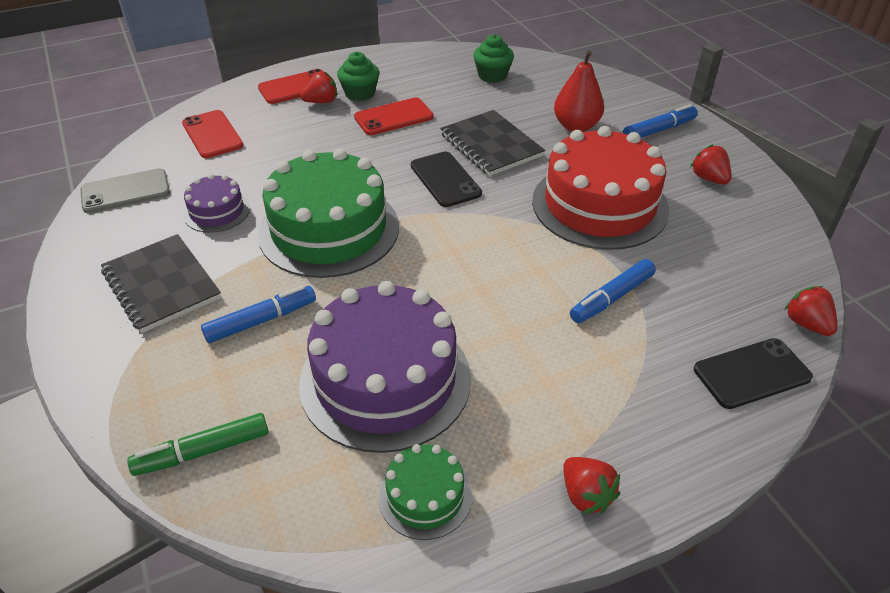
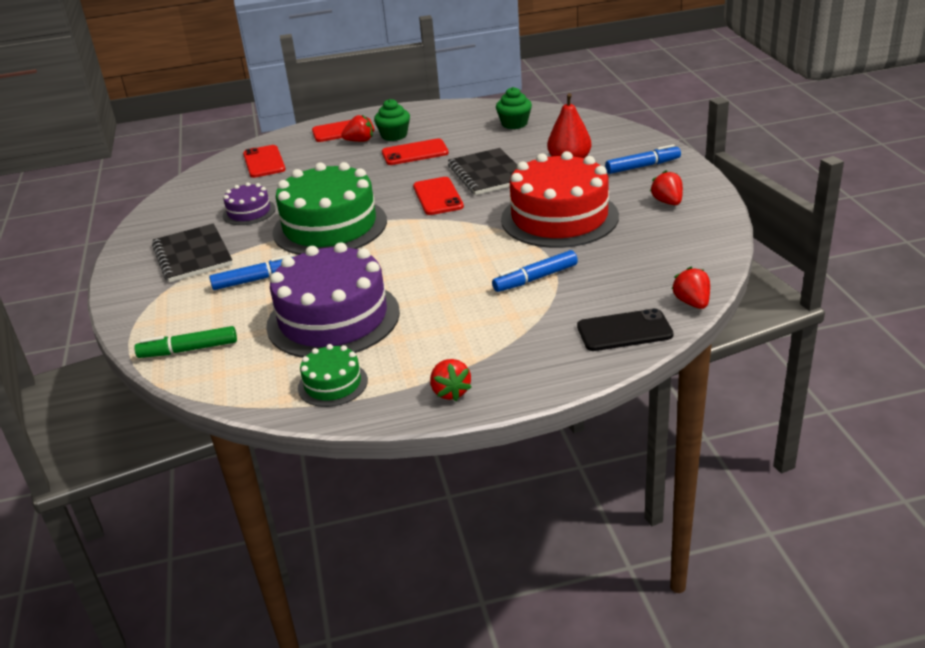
camera: 15 degrees right, 10 degrees down
grey phone [80,168,170,213] -> none
black phone [411,152,482,207] -> red phone [413,177,464,215]

